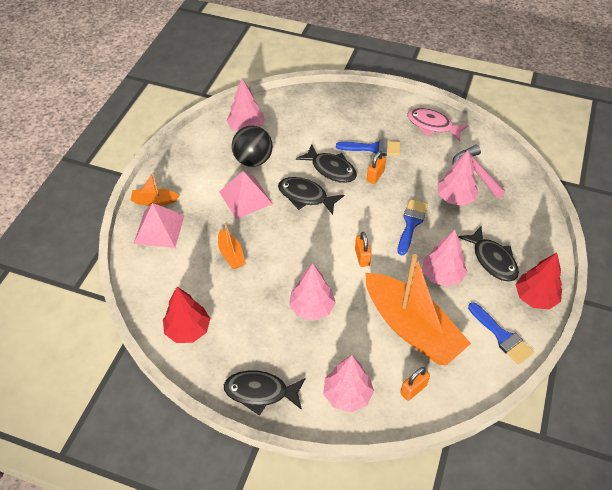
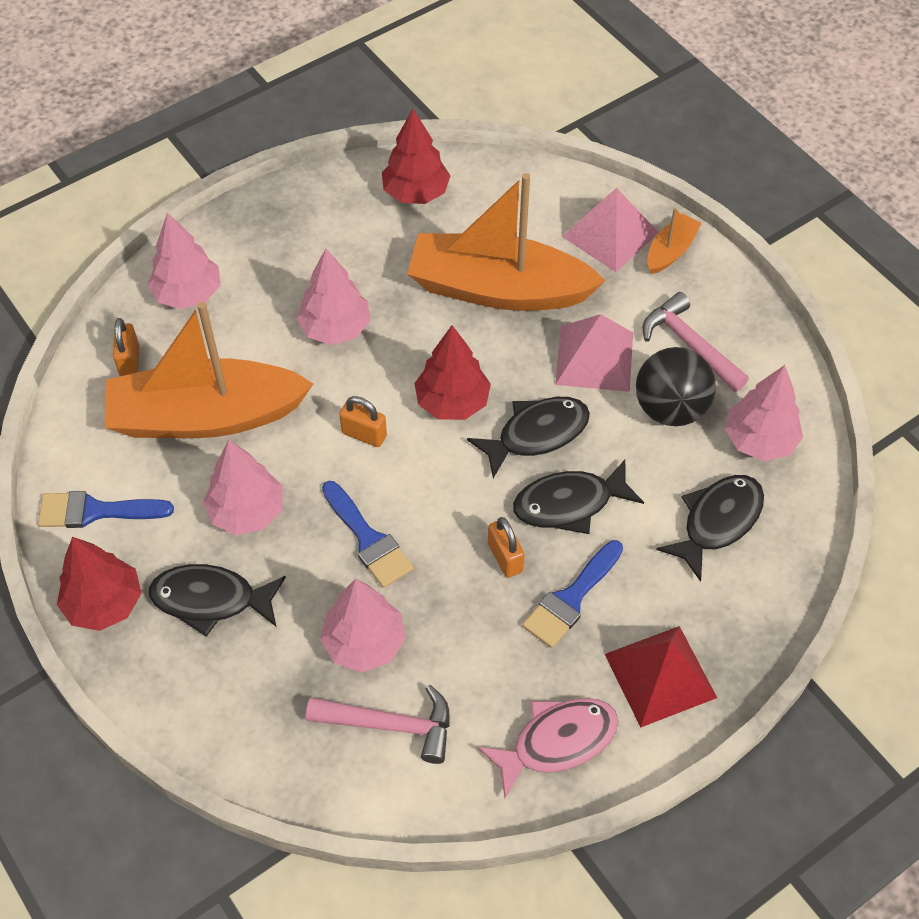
camera: 125 degrees right, 5 degrees up
orange boat [218,222,246,269] -> orange boat [407,173,605,311], size x2.30
black fish [224,370,306,416] -> black fish moved to [656,475,764,582]
none -> red tree [414,325,491,420]
none -> red pyramid [605,626,717,728]
none -> pink hammer [643,292,749,392]

